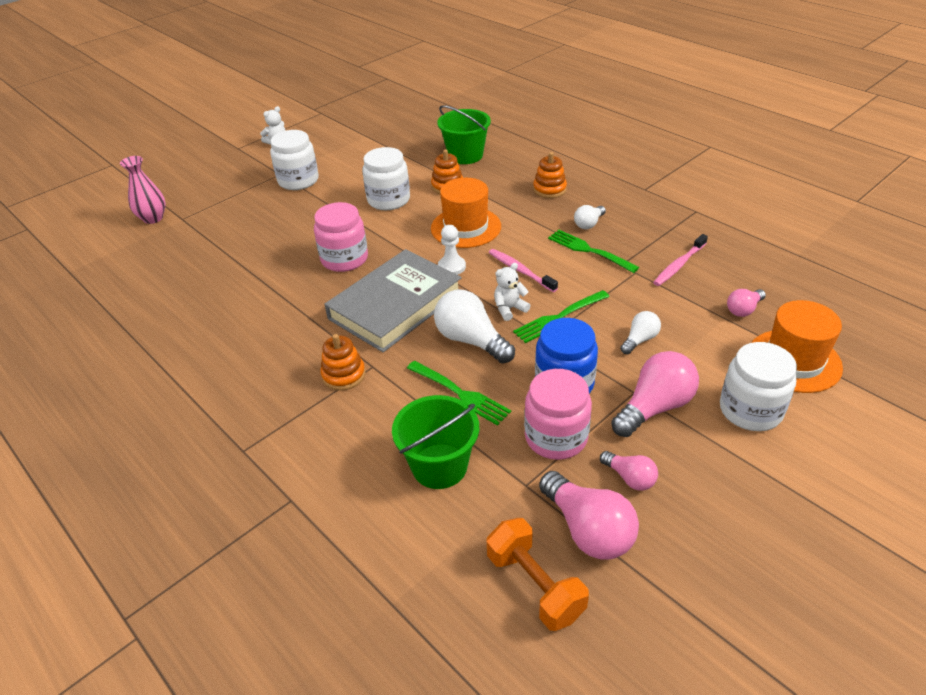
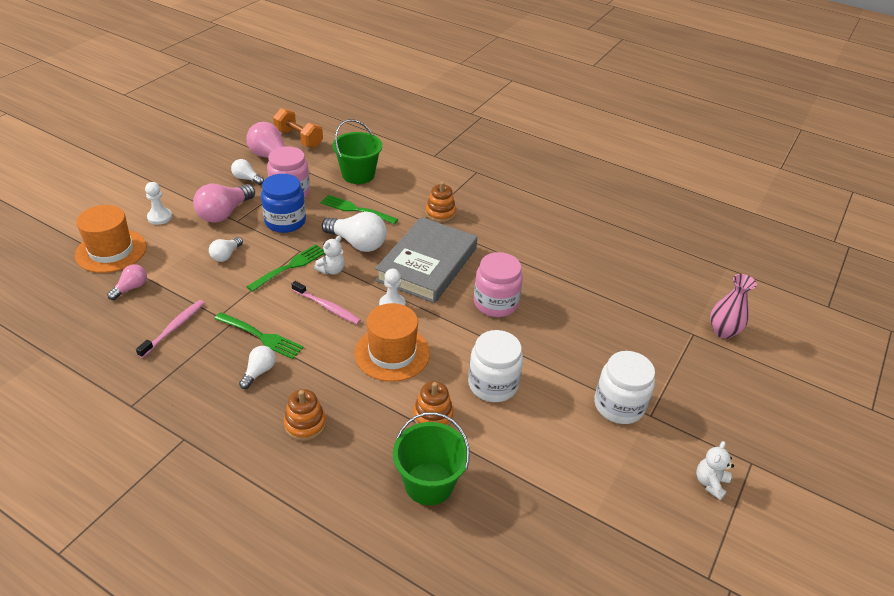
camera: 160 degrees right, 0 degrees up
pink light bulb [600,451,658,491] -> white light bulb [231,159,264,185]
white jar [720,342,797,431] -> white pawn [145,182,172,225]

